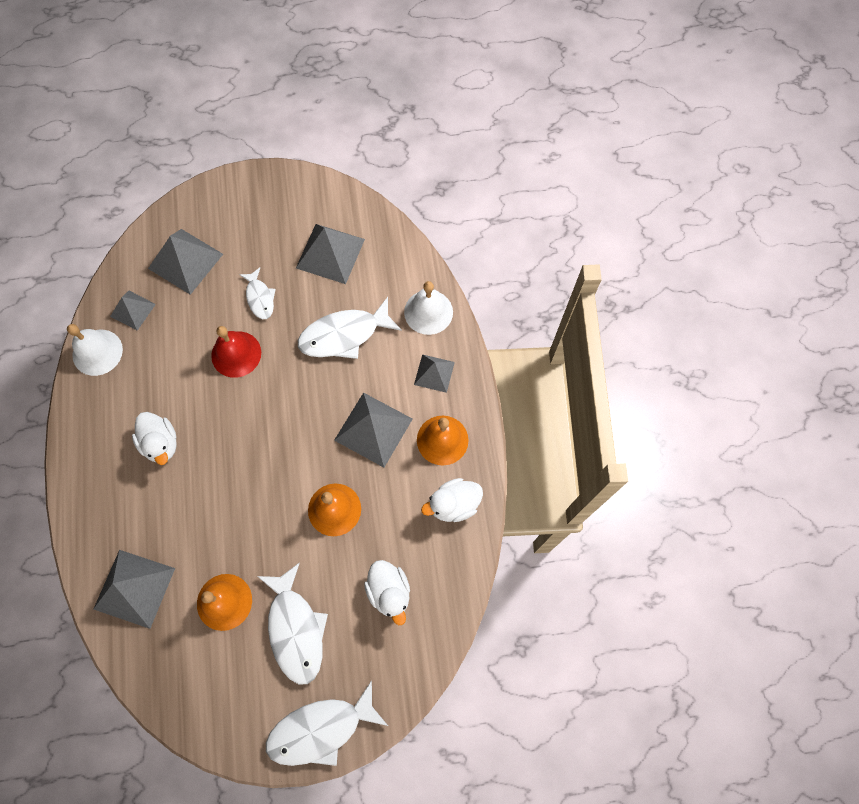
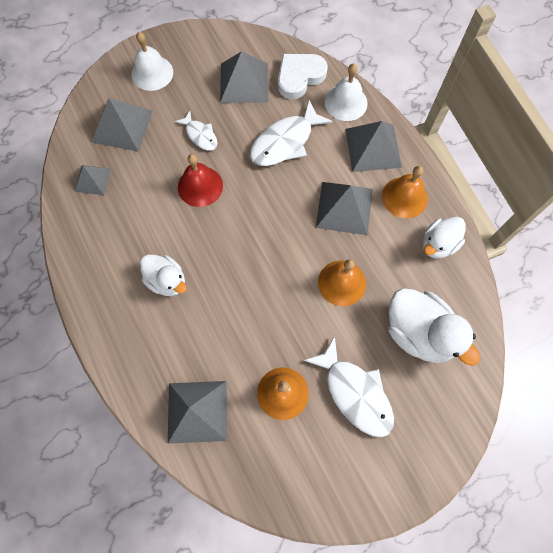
camera: 20 degrees left, 0 degrees up
white bell [67,324,123,376] -> white bell moved to [131,32,173,91]
white fish [266,680,388,766] -> none
white duck [364,560,410,625] -> white duck [388,288,480,366], size x1.60
grey pyramid [414,354,455,393] -> grey pyramid [345,121,402,172], size x1.67
none -> white heart [278,54,328,99]

